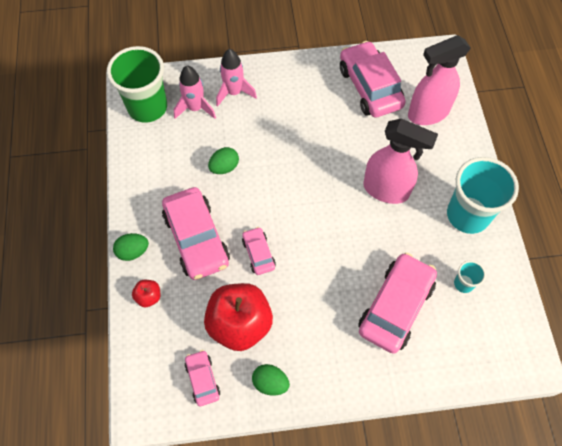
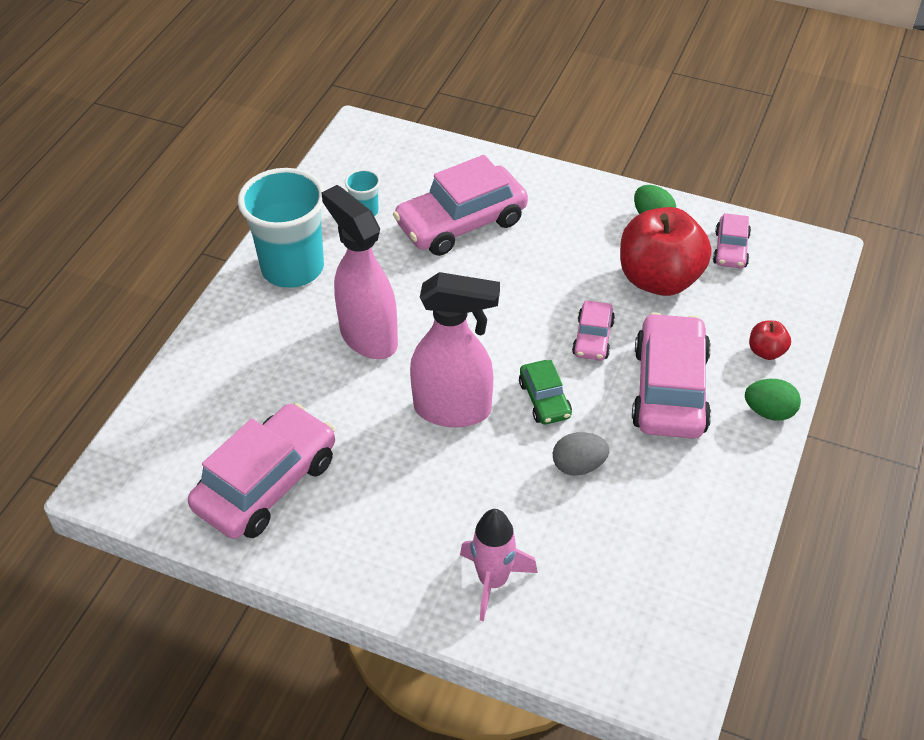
camera: 150 degrees left, 15 degrees down
green cup [107,46,167,123] -> none
pink rocket [174,66,216,119] -> none
green egg [208,147,239,174] -> grey egg [553,432,609,476]
pink car [340,41,406,117] -> pink car turned 150 degrees counterclockwise [188,403,335,539]
pink spray bottle [408,35,471,125] -> pink spray bottle moved to [410,272,500,427]
none -> green car [519,360,572,424]

